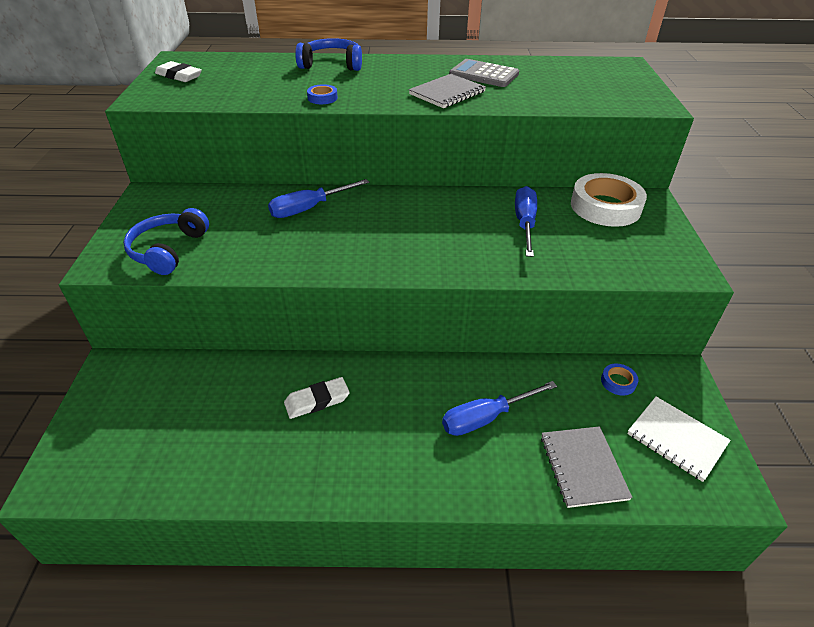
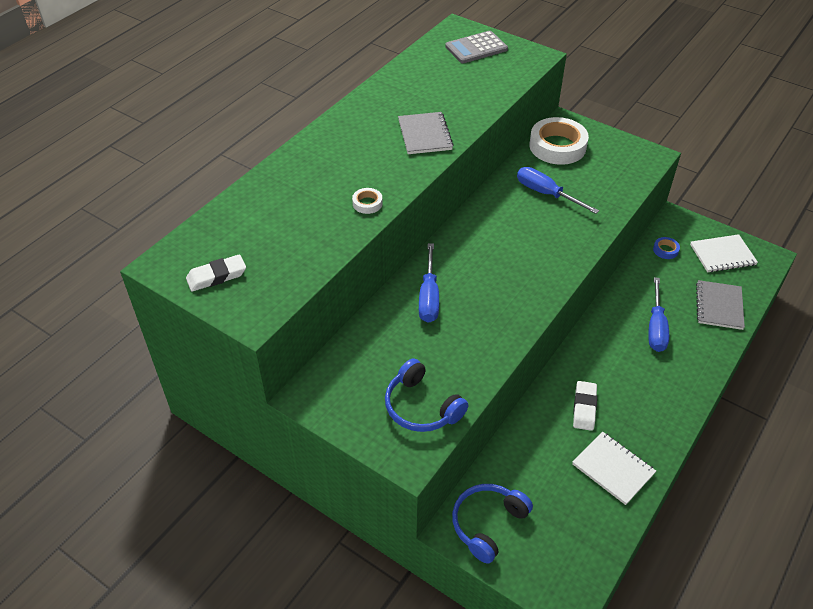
camera: 55 degrees left, 5 degrees up
blue headphones [295,38,362,71] -> blue headphones moved to [452,484,533,564]
blue tape [307,84,338,104] -> white tape [352,188,383,214]
grey calculator [449,59,519,87] -> grey calculator moved to [445,31,508,63]
grey notebook [541,426,632,508] -> grey notebook turned 75 degrees clockwise [696,280,745,330]
none -> white notebook [572,432,656,505]

